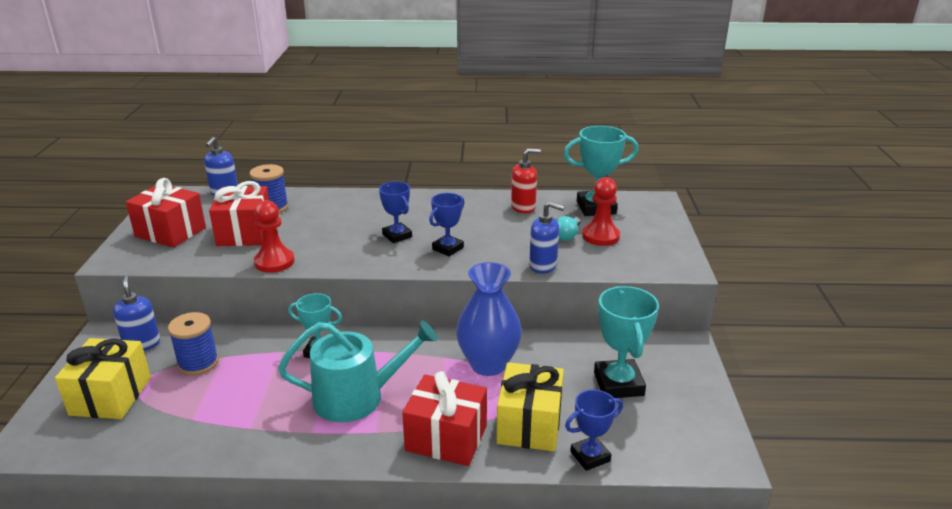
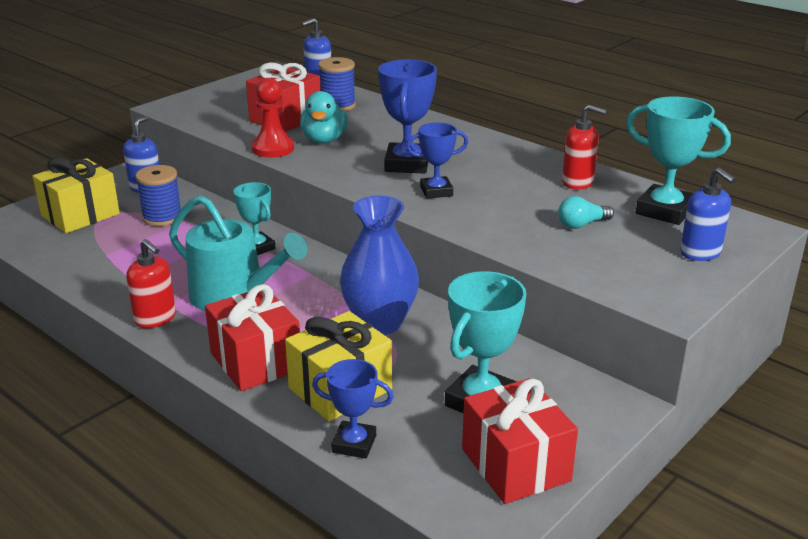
camera: 40 degrees right, 0 degrees up
red gift [126,178,206,248] -> red gift moved to [462,378,578,504]
blue trophy [379,181,412,243] -> blue trophy [378,59,437,174], size x1.58
blue soap dispenser [529,202,565,274] -> blue soap dispenser moved to [680,167,736,261]
red pawn [582,177,620,246] -> none
none -> red soap dispenser [126,239,176,328]
none -> turquoise duck [300,91,348,144]

